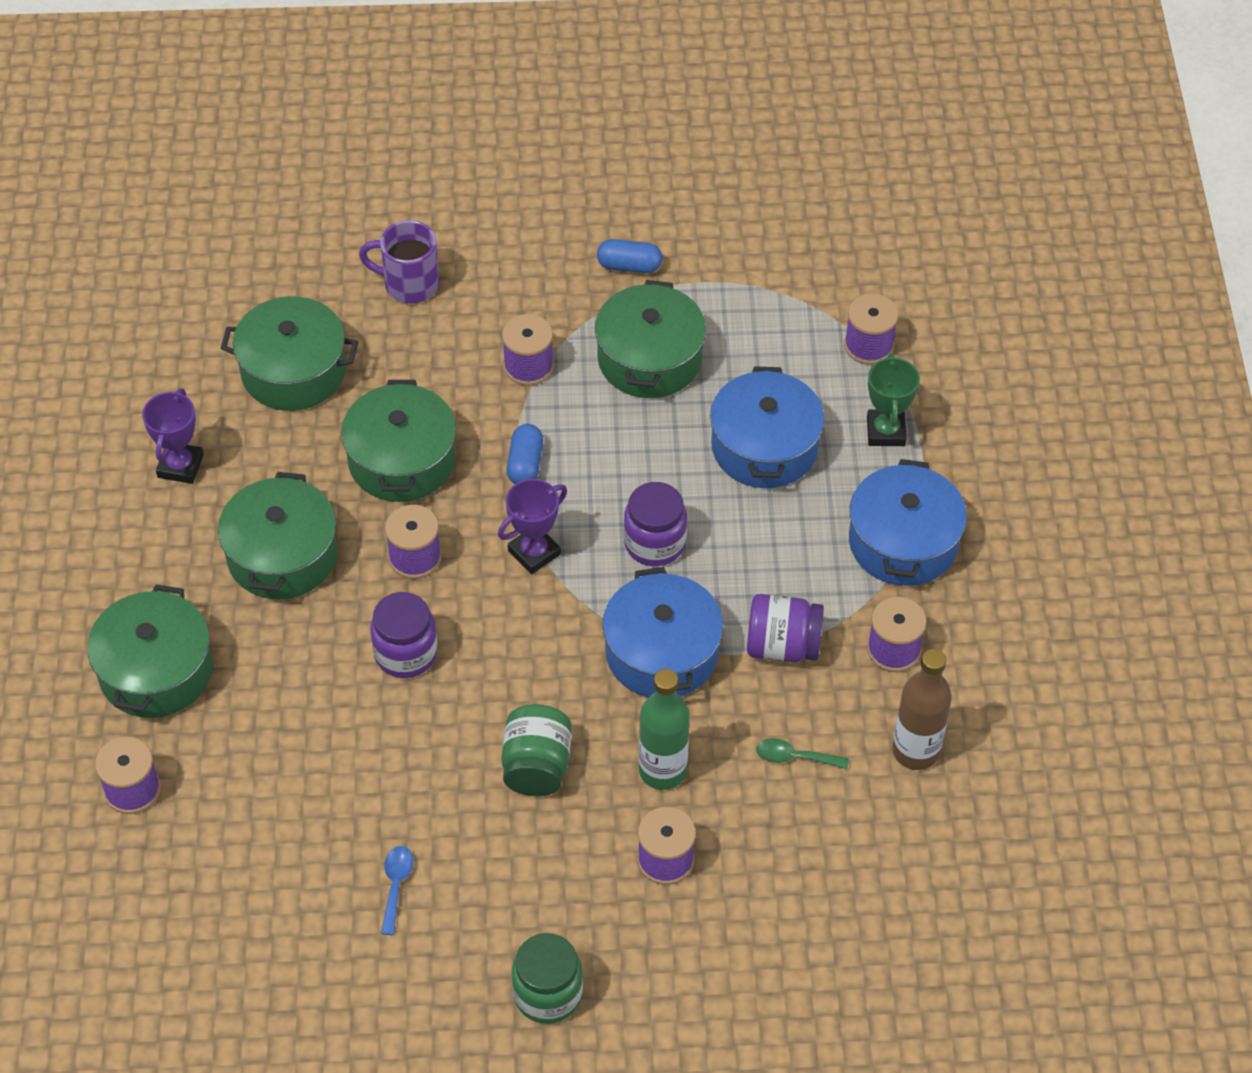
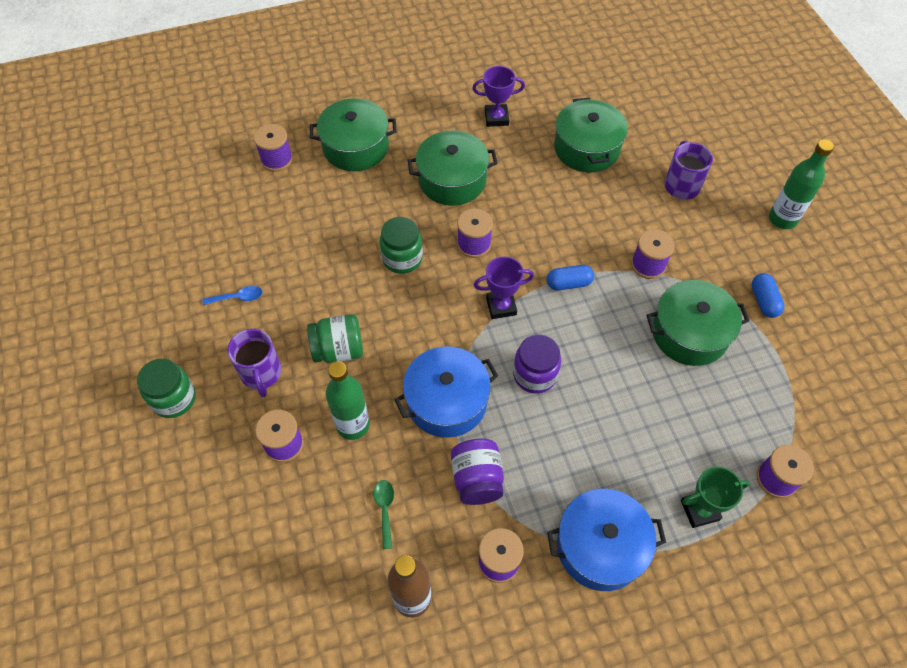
camera: 75 degrees right, 5 degrees up
green pot [341,380,456,502] -> none
purple jar [370,592,438,678] -> green jar [380,217,423,274]
purple trophy [498,479,567,574] -> purple trophy turned 45 degrees counterclockwise [474,256,534,319]
blue pot [710,366,824,488] -> none
none -> purple mug [228,329,282,397]
none -> green bottle [769,139,834,229]

